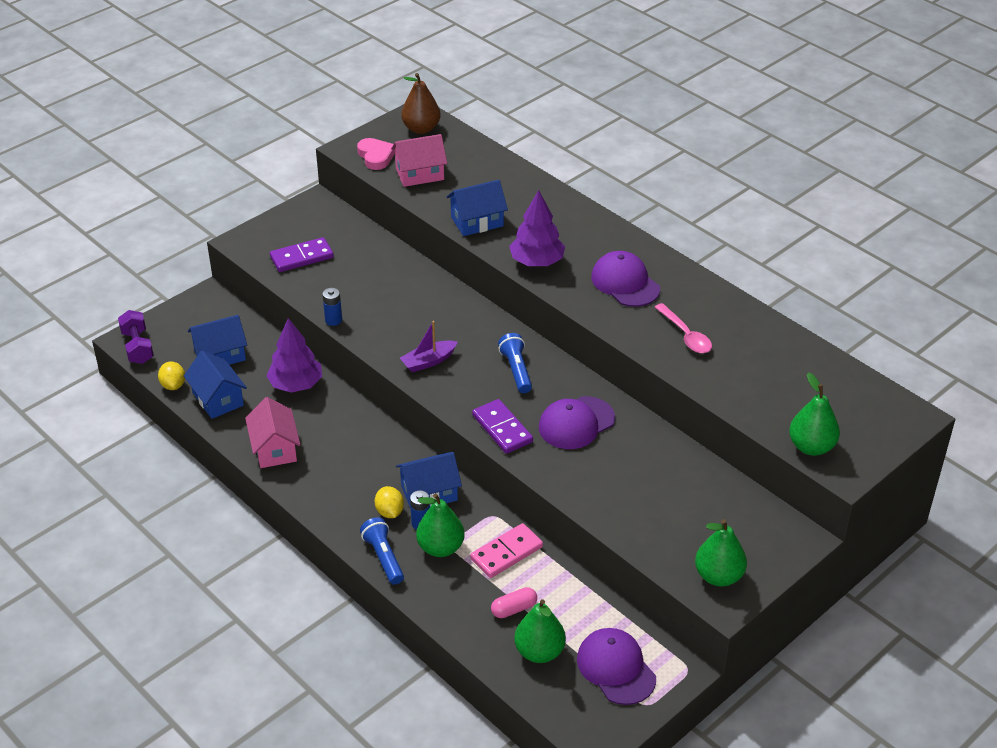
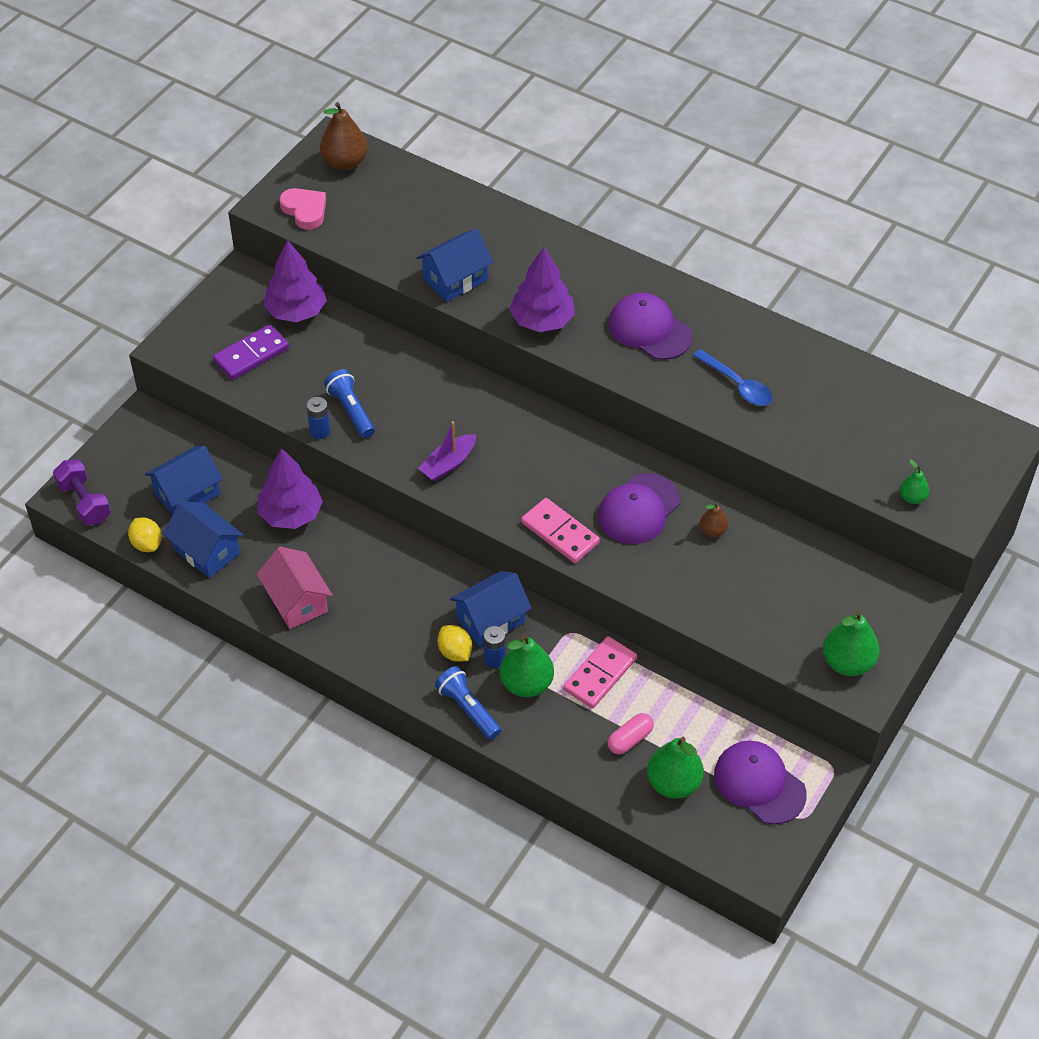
camera: 15 degrees left, 10 degrees up
pink house [391,134,447,187] -> none
purple domino [472,399,533,454] -> pink domino [521,498,600,563]
blue flashlight [498,333,532,393] -> blue flashlight moved to [324,369,375,438]
pink spoon [655,303,712,353] -> blue spoon [693,349,773,406]
green pear [789,373,840,456] -> green pear [900,459,929,504], size x0.54
none -> purple tree [263,240,327,322]
none -> brown pear [700,502,728,537]

